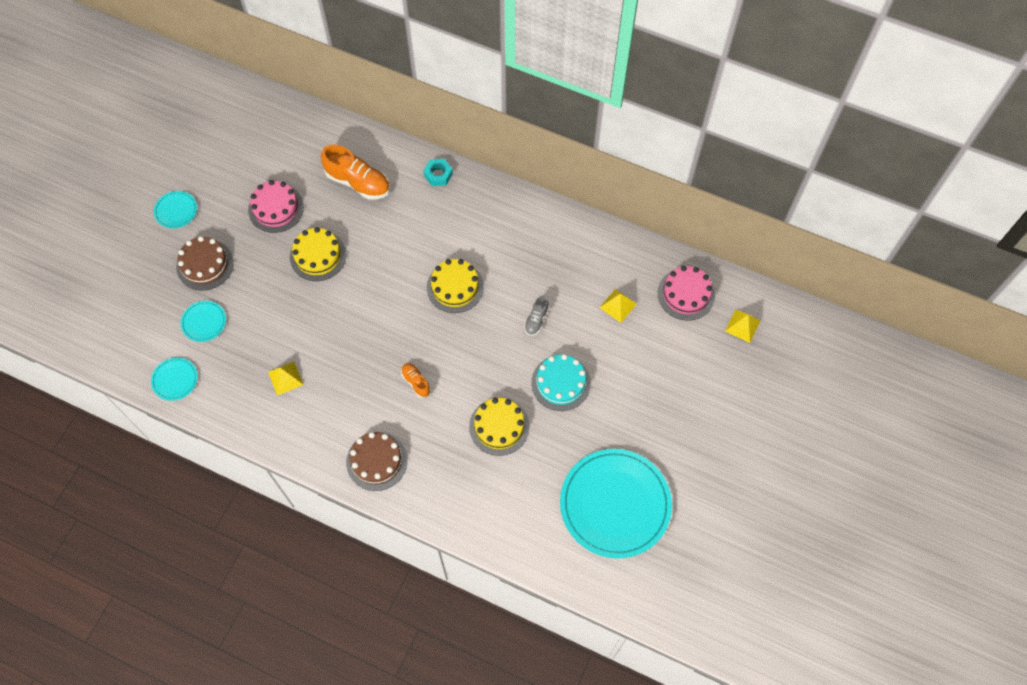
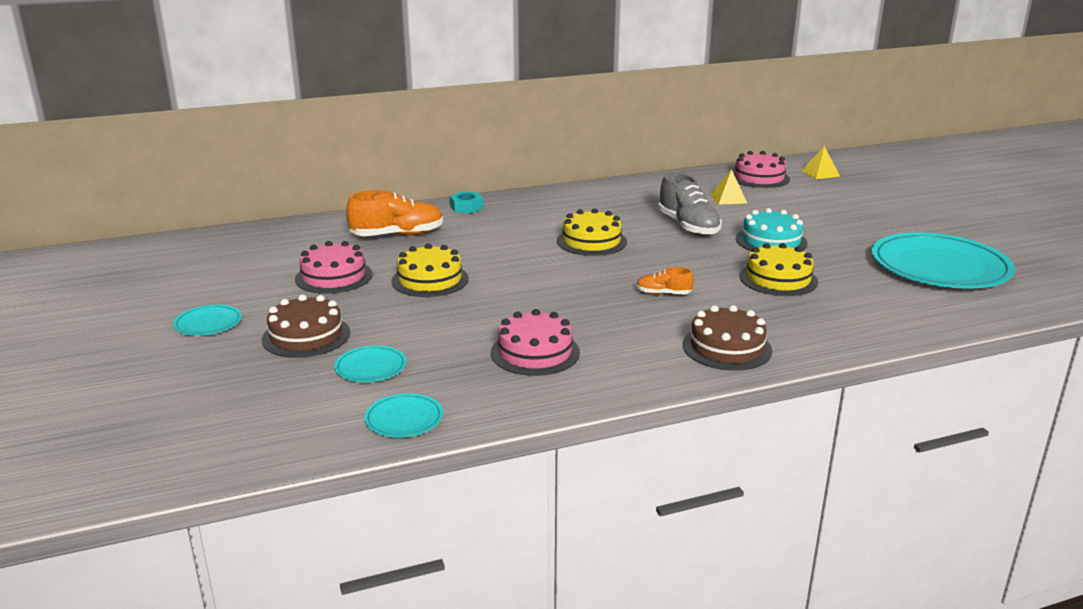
camera: 45 degrees left, 40 degrees down
yellow pyramid [268,362,304,396] -> pink cake [491,309,580,376]
grey shoe [524,296,549,336] -> grey shoe [658,172,722,236], size x1.93

